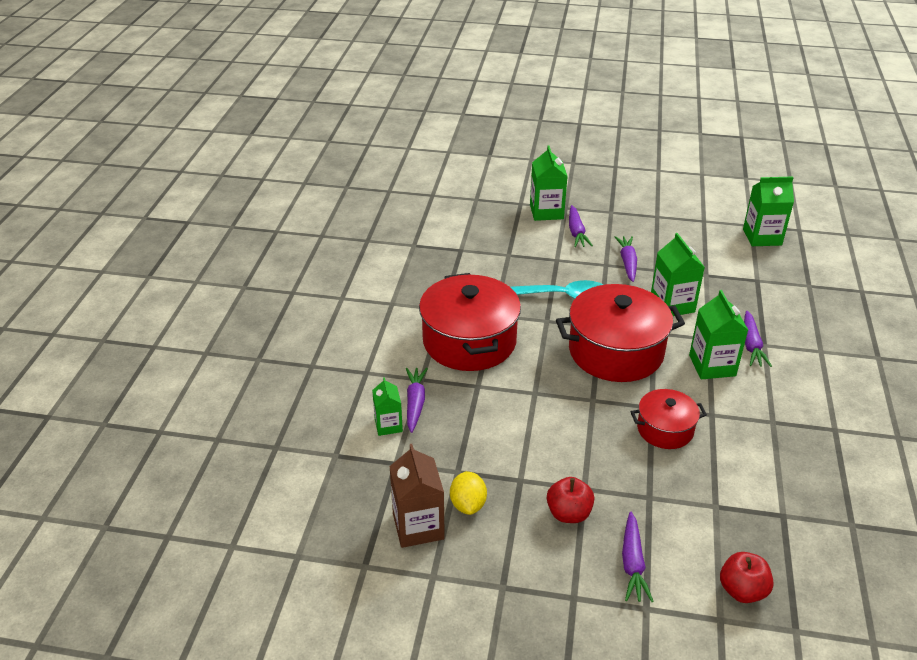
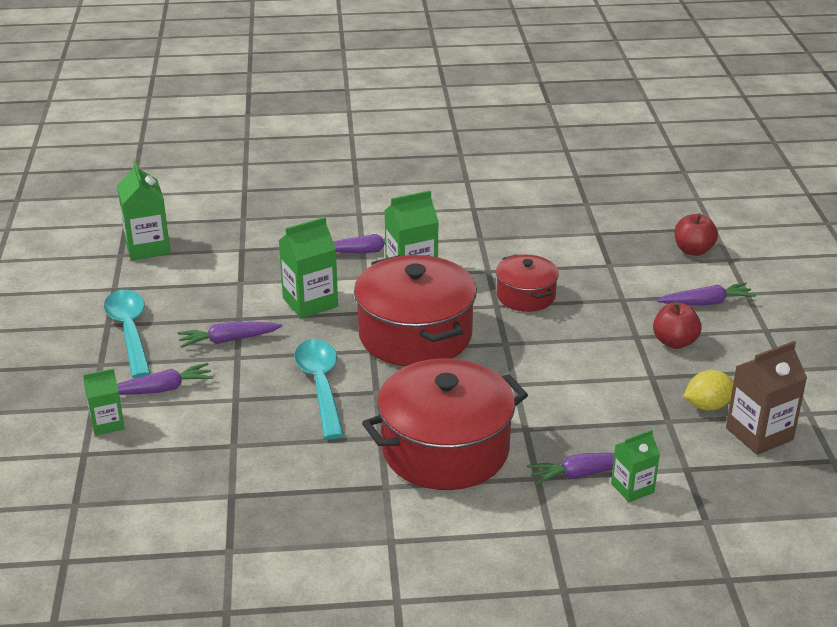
camera: 105 degrees left, 5 degrees down
green carton [530,145,568,221] -> green carton [83,368,125,436], size x0.62
none -> turquoise spoon [104,290,151,378]

